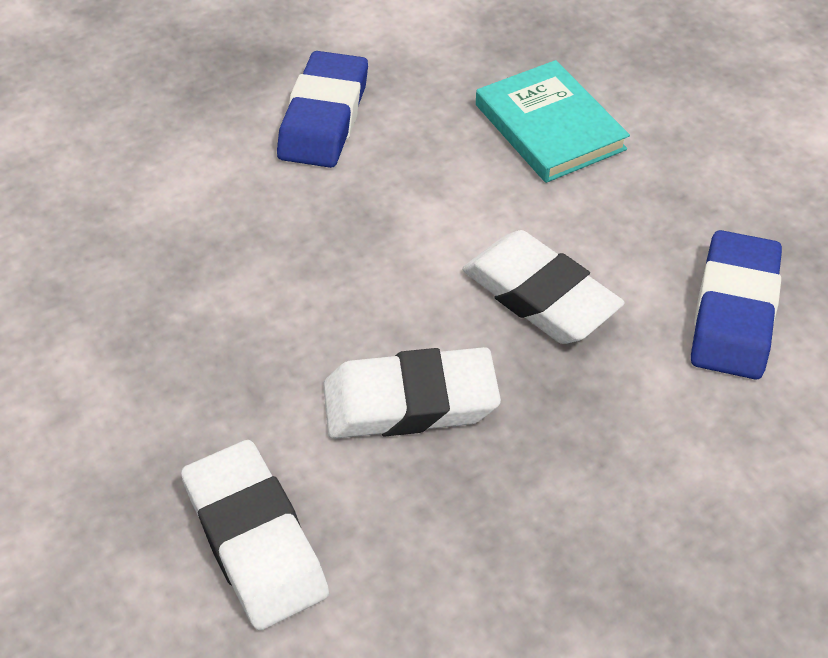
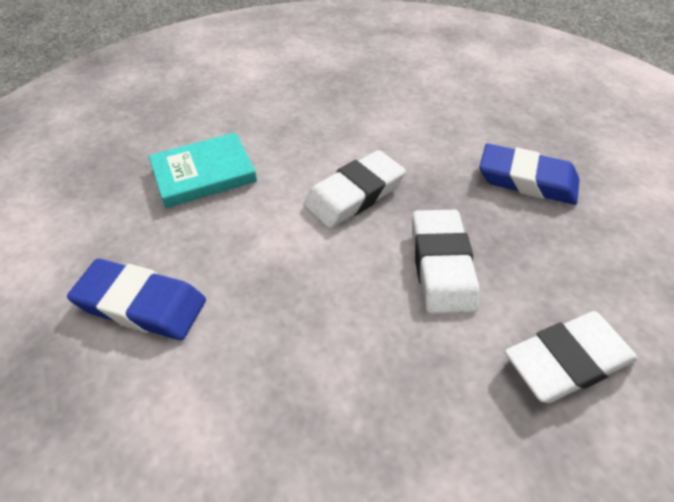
camera: 85 degrees left, 0 degrees up
blue eraser [691,230,782,380] -> blue eraser moved to [479,143,579,205]

